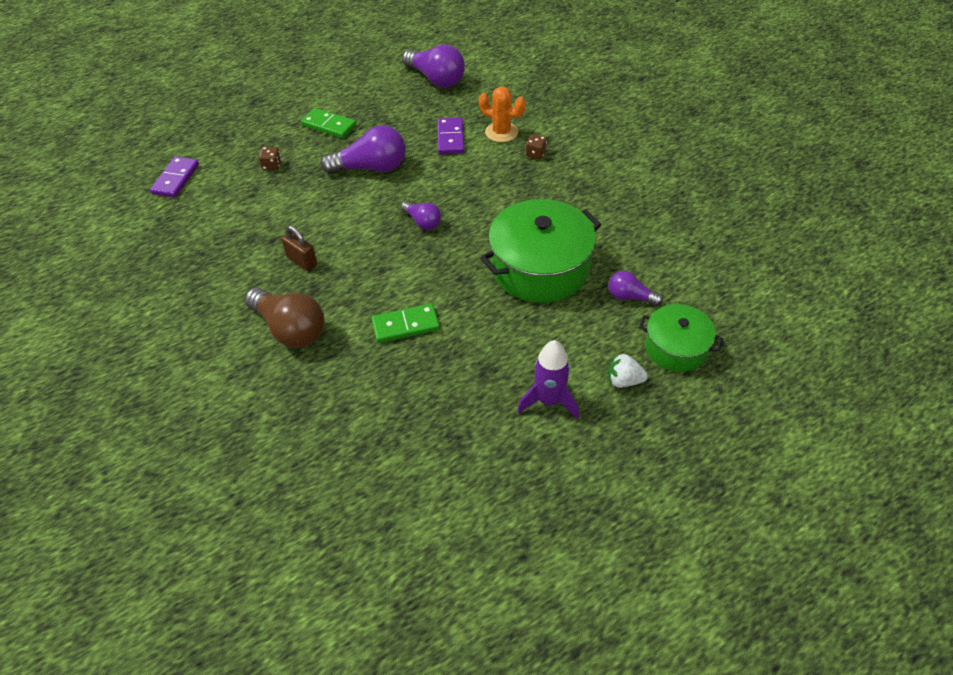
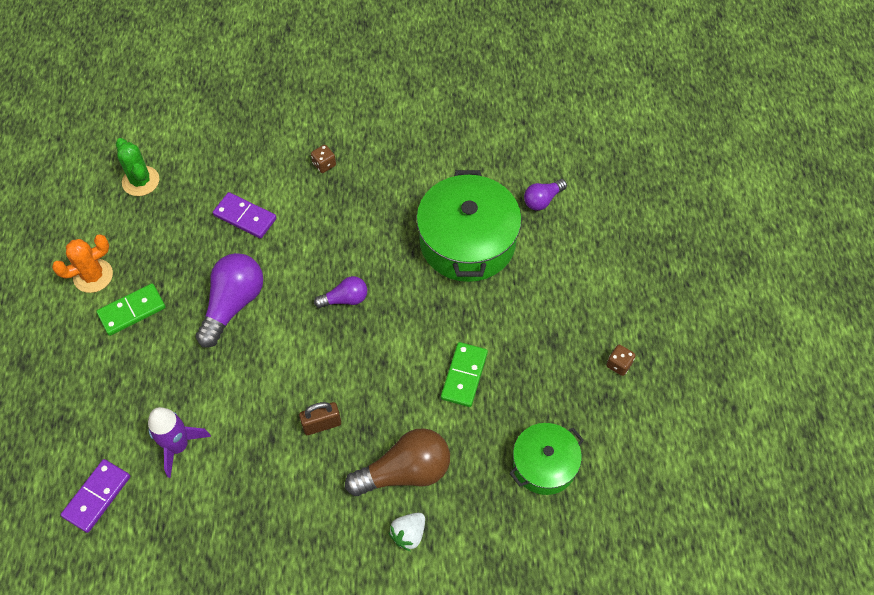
camera: 60 degrees left, 10 degrees up
purple domino [150,156,199,198] -> purple domino turned 75 degrees clockwise [61,459,130,533]
brown dice [259,147,282,170] -> brown dice moved to [607,345,636,376]
purple light bulb [402,44,465,88] -> green cactus [116,138,159,196]
orange cactus [479,87,526,142] -> orange cactus moved to [52,234,113,293]
purple rocket [517,340,579,419] -> purple rocket moved to [148,407,211,478]
white strawberry [608,354,648,388] -> white strawberry moved to [389,513,425,551]
green pot [639,304,723,372] -> green pot moved to [509,423,584,495]

